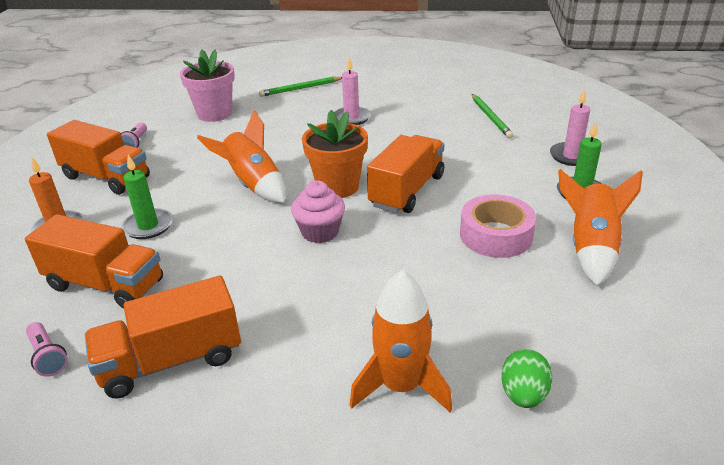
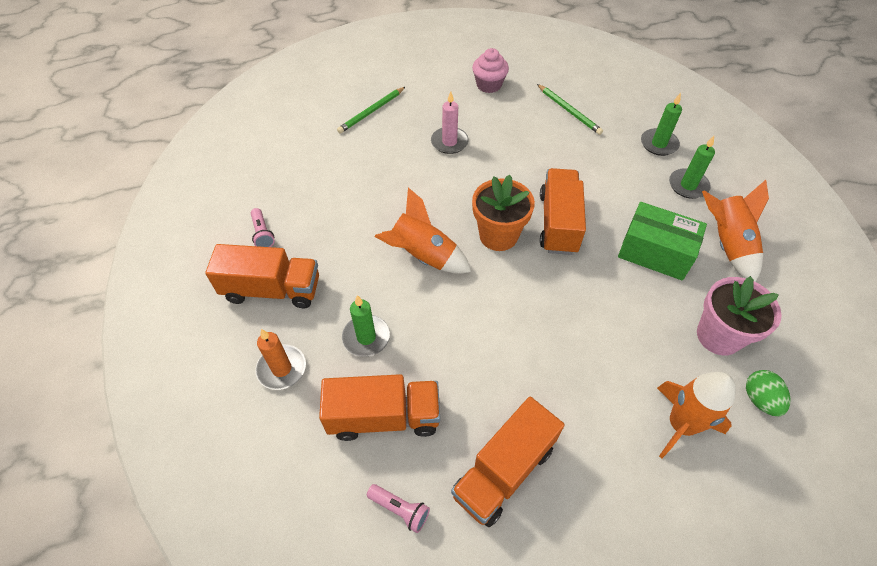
camera: 25 degrees left, 20 degrees up
pink flower pot [180,50,235,122] -> pink flower pot moved to [697,276,782,356]
pink cupcake [291,181,345,243] -> pink cupcake moved to [472,48,509,93]
pink tape [460,194,536,258] -> green box [618,202,707,280]
pink candle [550,89,590,166] -> green candle [641,93,682,156]

